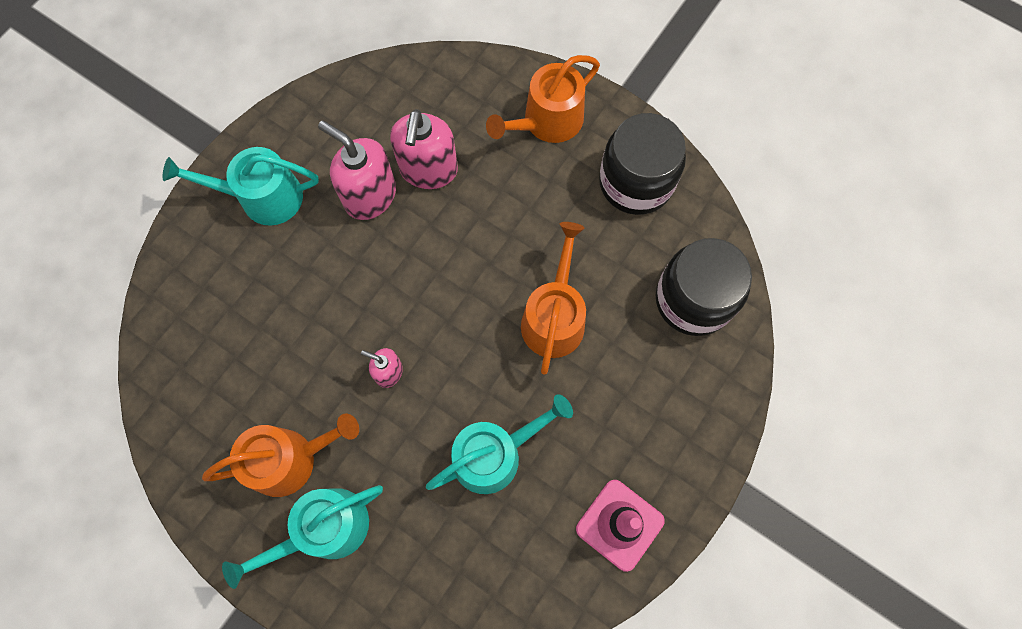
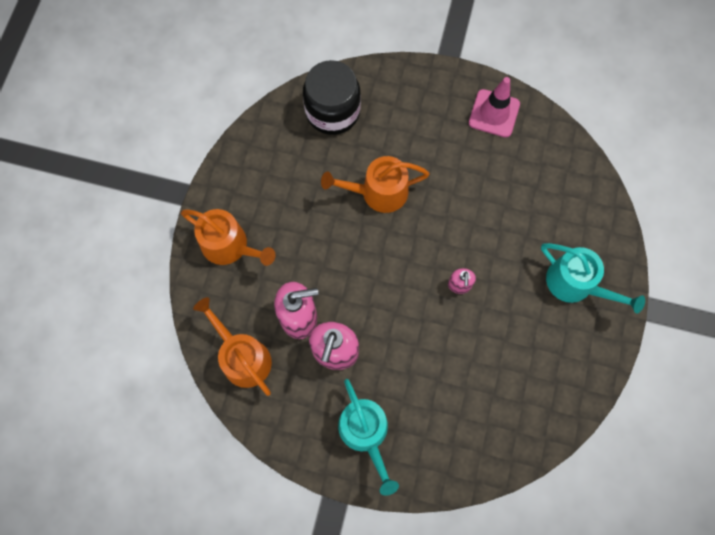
camera: 110 degrees left, 0 degrees up
orange watering can [202,413,359,497] -> orange watering can moved to [193,297,272,396]
turquoise watering can [426,394,573,494] -> none
black jar [599,113,686,215] -> none

